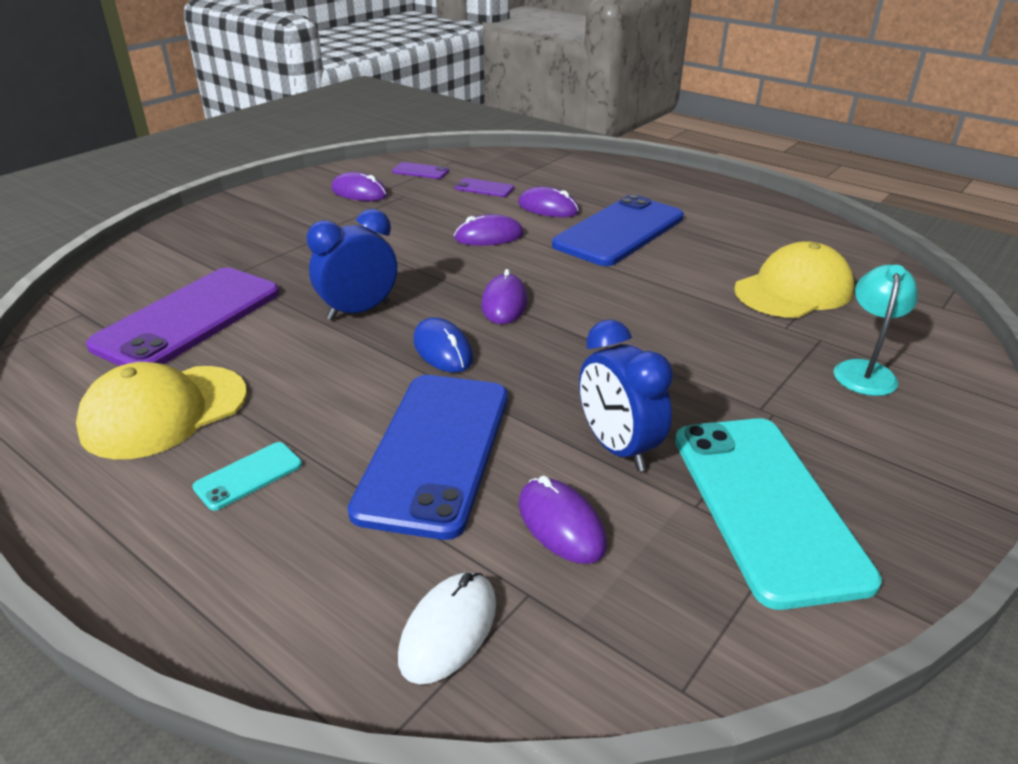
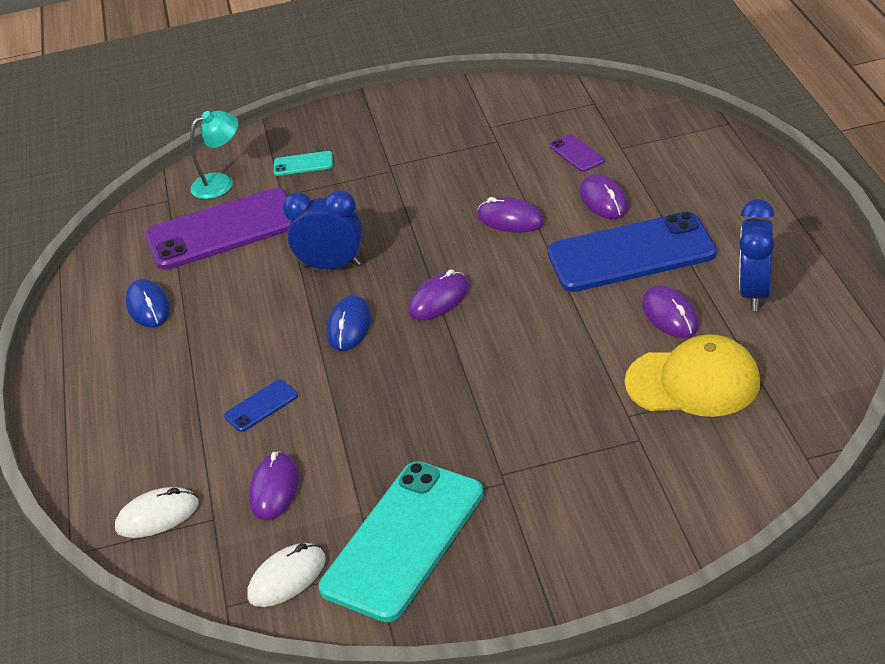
camera: 45 degrees right, 5 degrees up
yellow cap [76,362,247,459] -> blue mouse [125,279,170,327]
turquoise phone [192,442,302,511] -> turquoise phone moved to [274,151,333,176]
purple mouse [331,172,388,201] -> purple mouse moved to [642,286,699,338]
blue phone [348,375,508,540] -> blue phone [224,380,298,432], size x0.42
purple phone [392,162,449,179] -> none
blue clock [579,320,673,471] -> blue clock moved to [739,199,775,311]
turquoise lamp [834,265,918,396] -> turquoise lamp moved to [190,110,238,199]
none -> white mouse [247,543,326,607]

